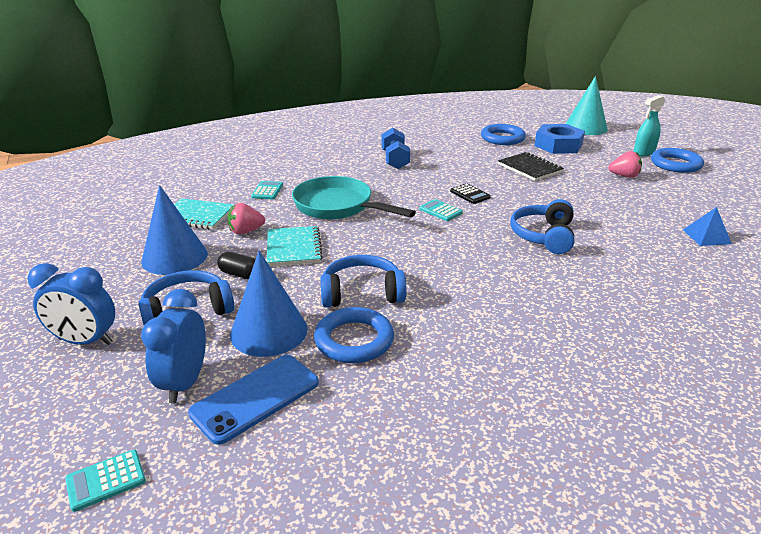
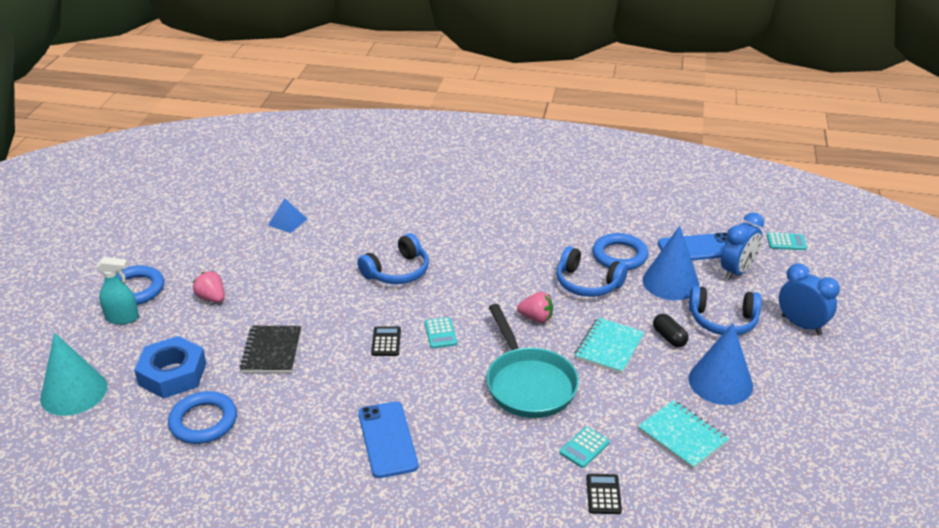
camera: 145 degrees left, 5 degrees up
pink strawberry [228,203,265,234] -> pink strawberry moved to [517,292,553,323]
blue dumbbell [382,128,410,169] -> blue phone [358,401,418,478]
none -> black calculator [586,474,622,514]

